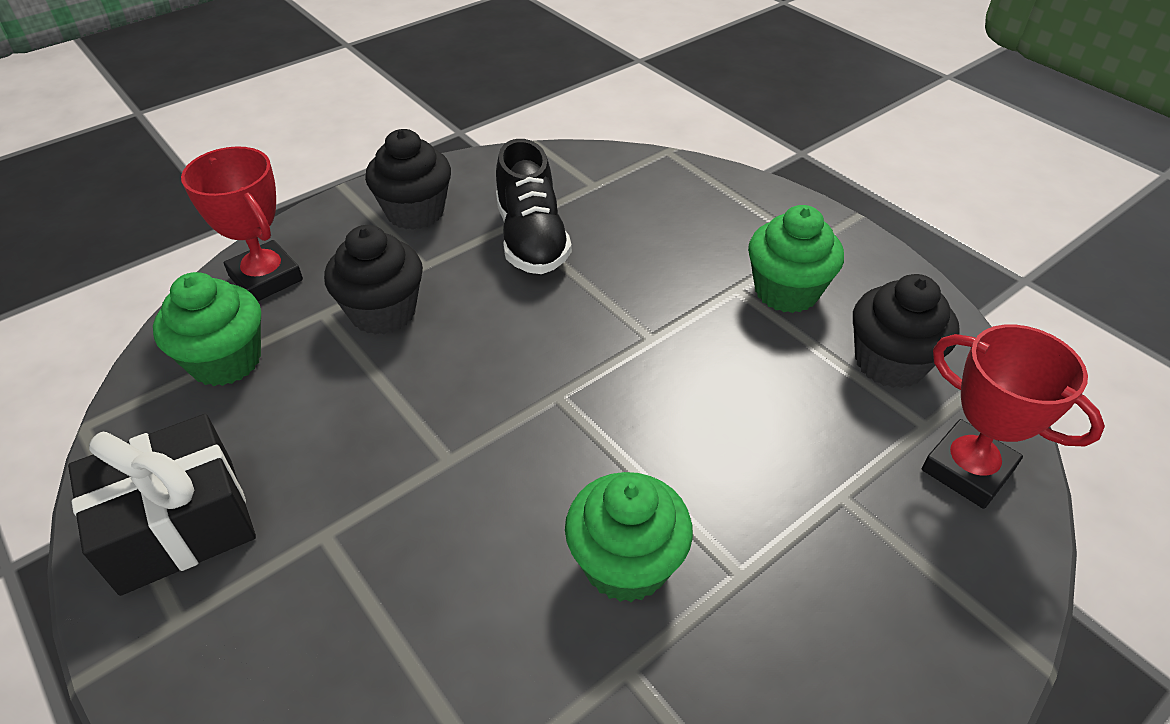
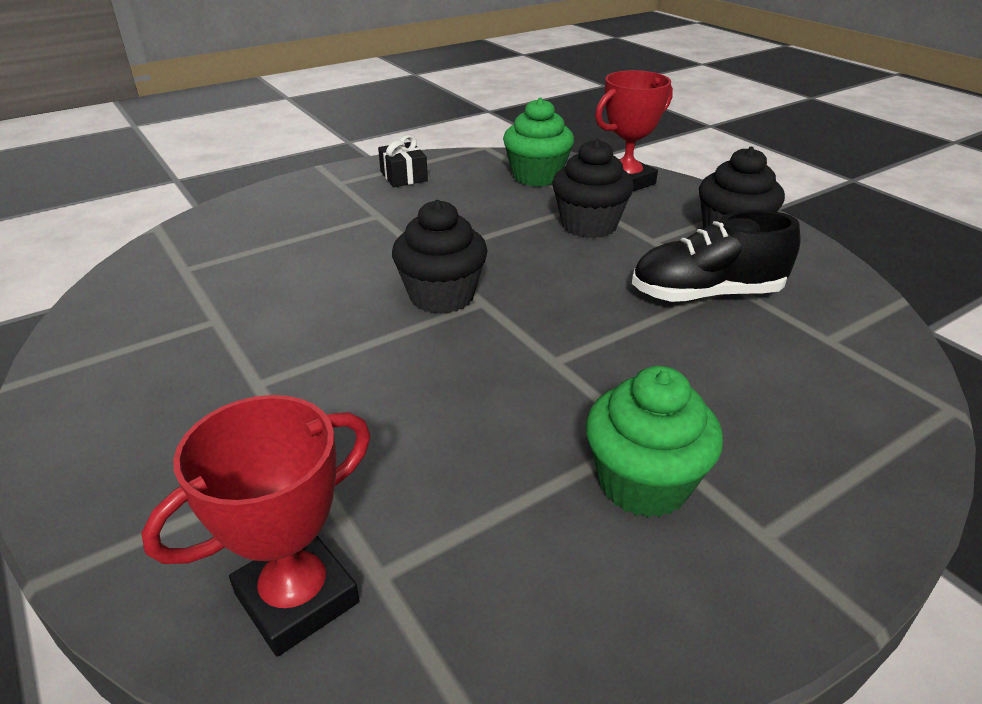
camera: 95 degrees right, 10 degrees down
black gift [68,414,256,596] -> black gift [378,135,428,187], size x0.55
green cupcake [565,472,693,602] -> none
black cupcake [853,274,960,388] -> black cupcake moved to [392,200,488,314]

